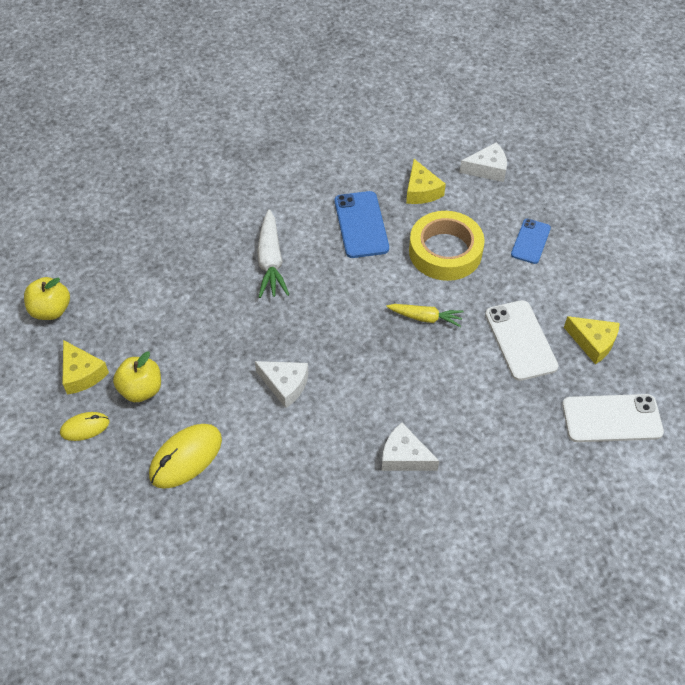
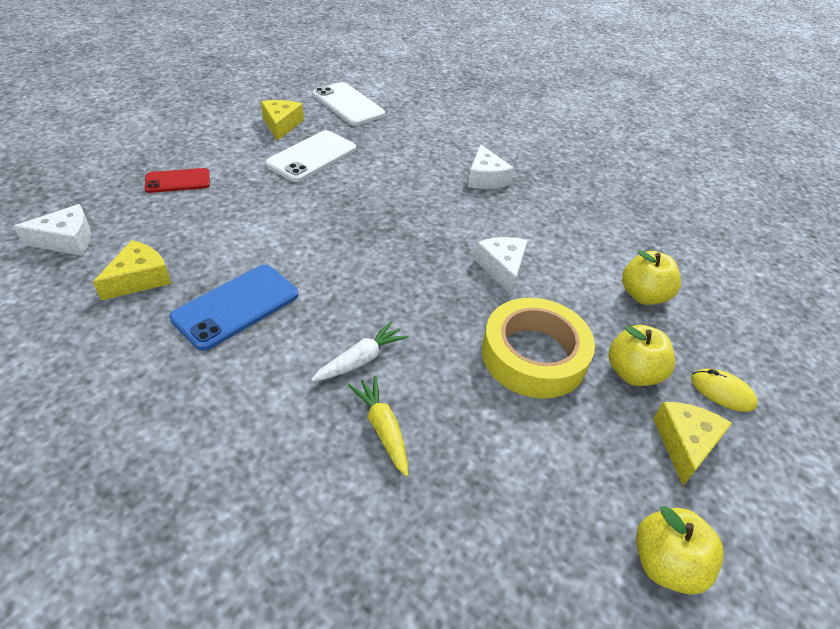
camera: 130 degrees left, 10 degrees down
yellow mouse [149,424,222,489] -> yellow apple [622,250,681,305]
white carrot [257,209,290,298] -> white carrot [311,321,409,381], size x0.66
yellow carrot [386,304,464,327] -> yellow carrot moved to [348,376,408,477]
yellow tape [409,211,485,281] -> yellow tape moved to [482,298,595,399]
white cheese [460,142,507,182] -> white cheese turned 120 degrees clockwise [13,204,91,256]
blue phone [511,219,551,264] -> red phone [144,168,210,193]

